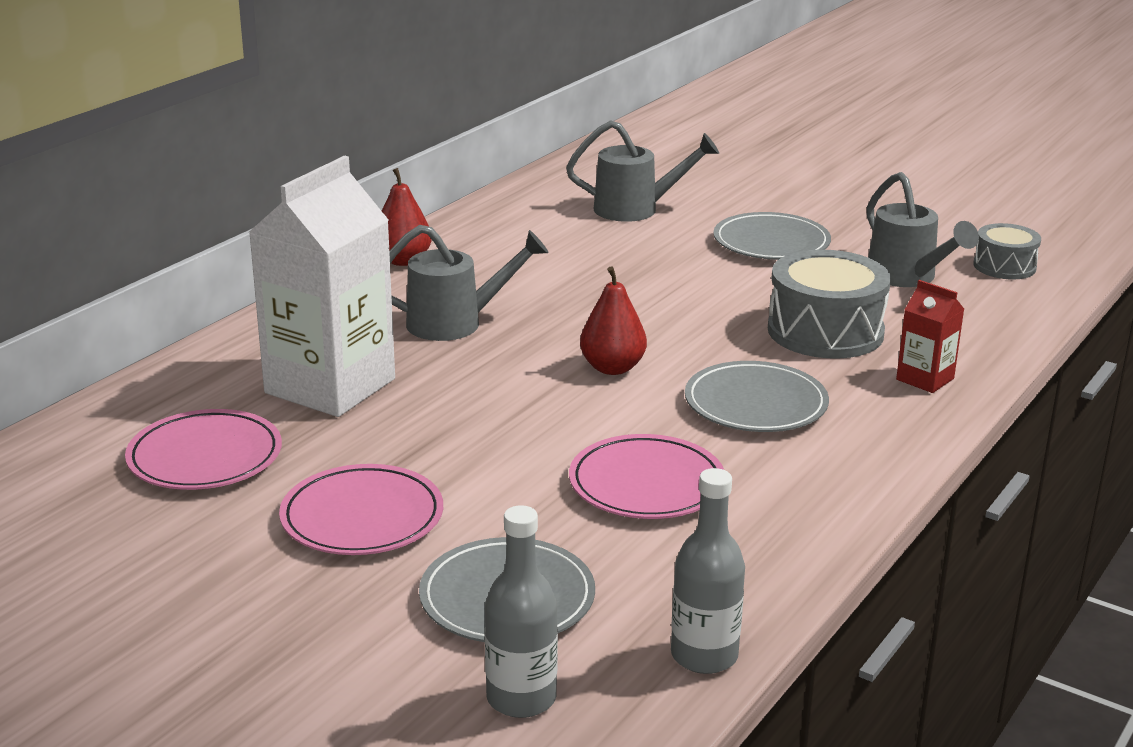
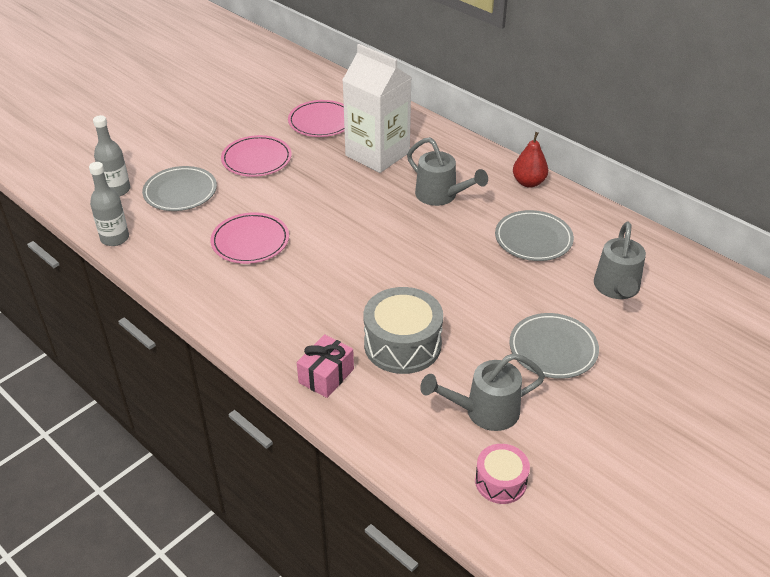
camera: 100 degrees right, 15 degrees up
grey watering can [389,225,549,341] -> grey watering can turned 45 degrees counterclockwise [407,137,488,206]
red pear [580,266,647,375] -> none
grey plate [685,361,829,432] -> grey plate moved to [495,210,574,261]
red carton [896,280,964,393] -> pink gift [297,334,354,398]
grey drum [973,223,1041,279] -> pink drum [475,444,530,504]

